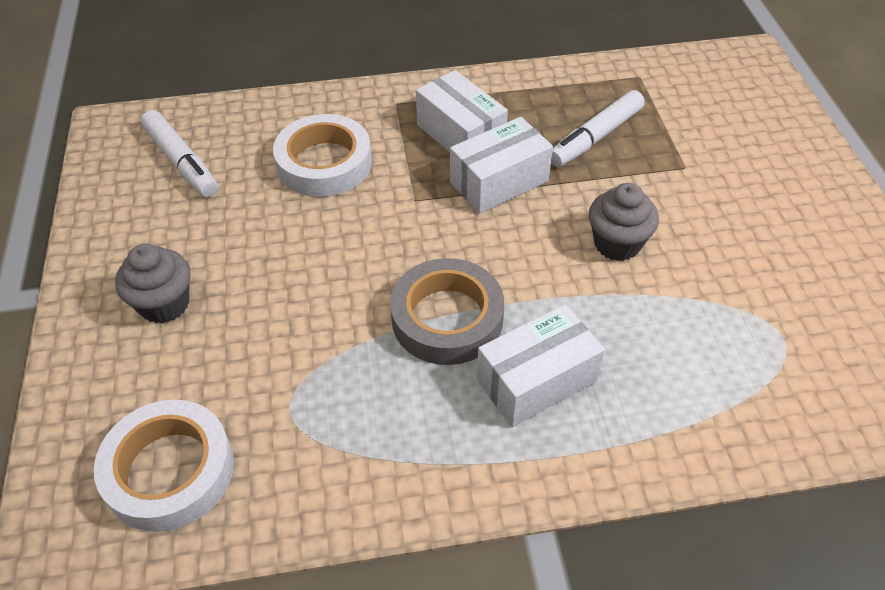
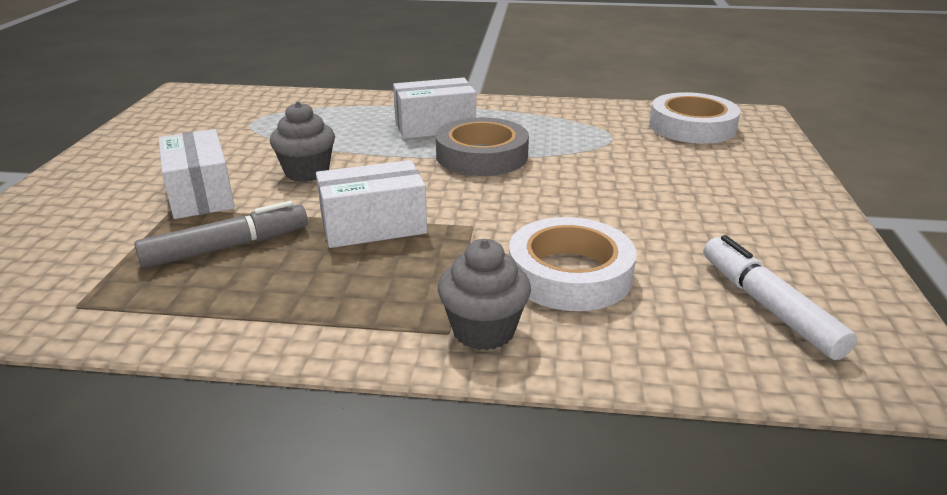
camera: 165 degrees left, 20 degrees down
grey cupcake [115,244,191,323] -> grey cupcake moved to [438,239,531,350]
white box [416,70,508,152] -> white box moved to [158,129,235,219]
white marker [551,90,645,167] -> grey marker [134,201,308,268]

